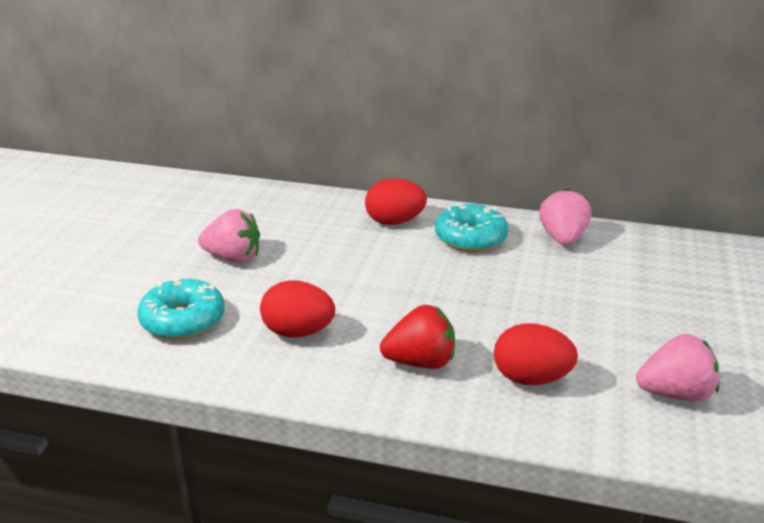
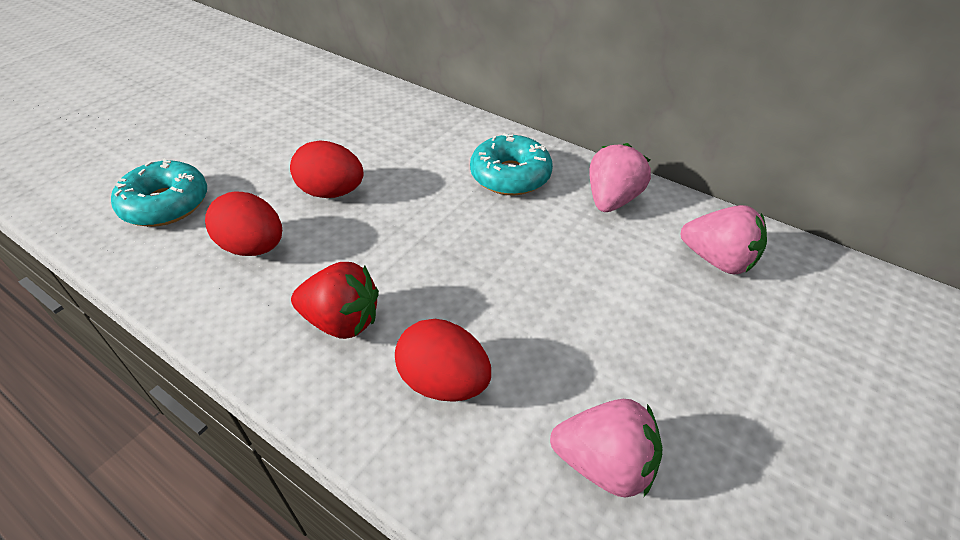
camera: 20 degrees right, 15 degrees up
pink strawberry [198,209,260,263] -> pink strawberry moved to [681,205,767,275]
red egg [365,178,427,225] -> red egg moved to [290,141,364,198]

